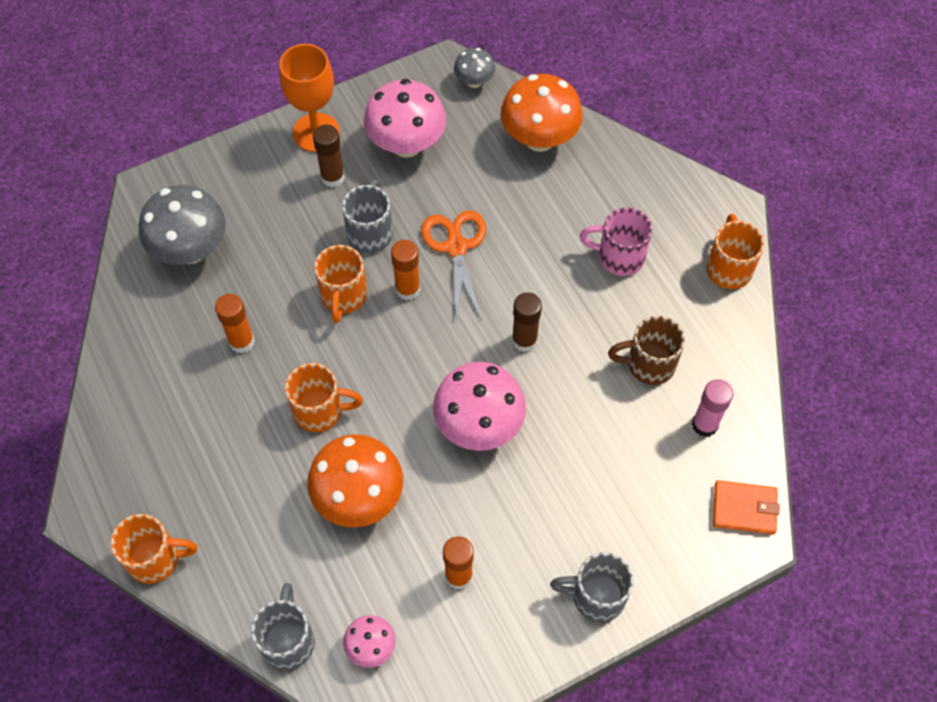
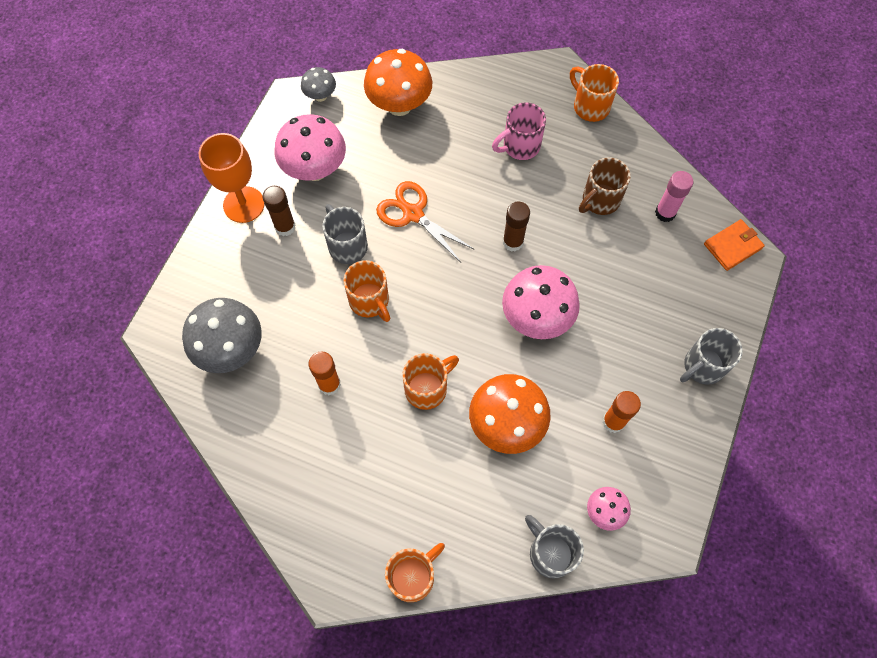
camera: 40 degrees left, 5 degrees up
orange glue stick [391,240,420,301] -> none

